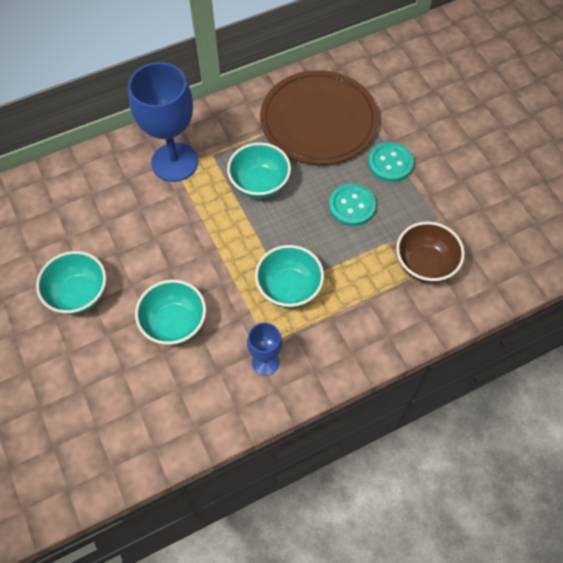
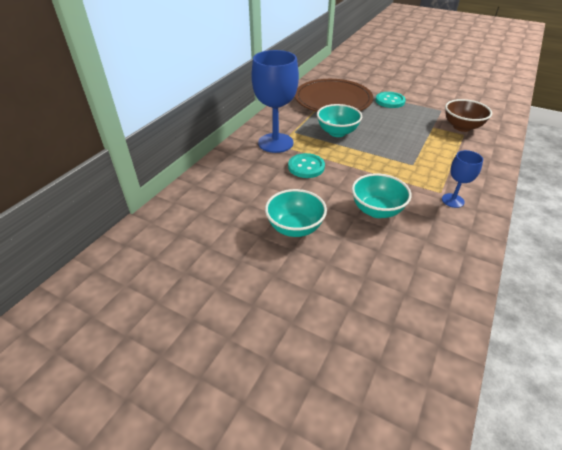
camera: 35 degrees left, 20 degrees down
turquoise bowl [255,245,324,308] -> none
turquoise button [329,184,376,226] -> turquoise button moved to [288,153,325,178]

